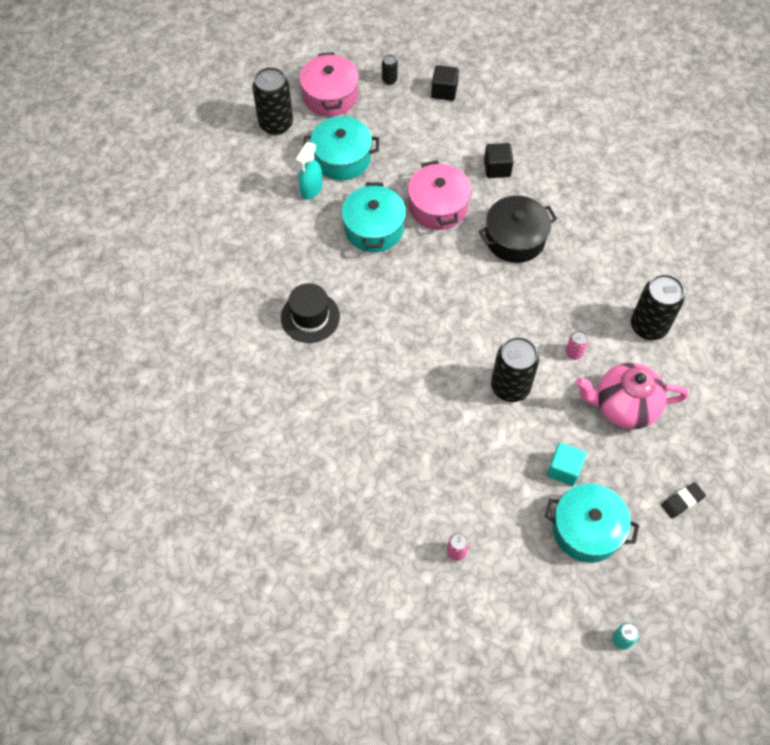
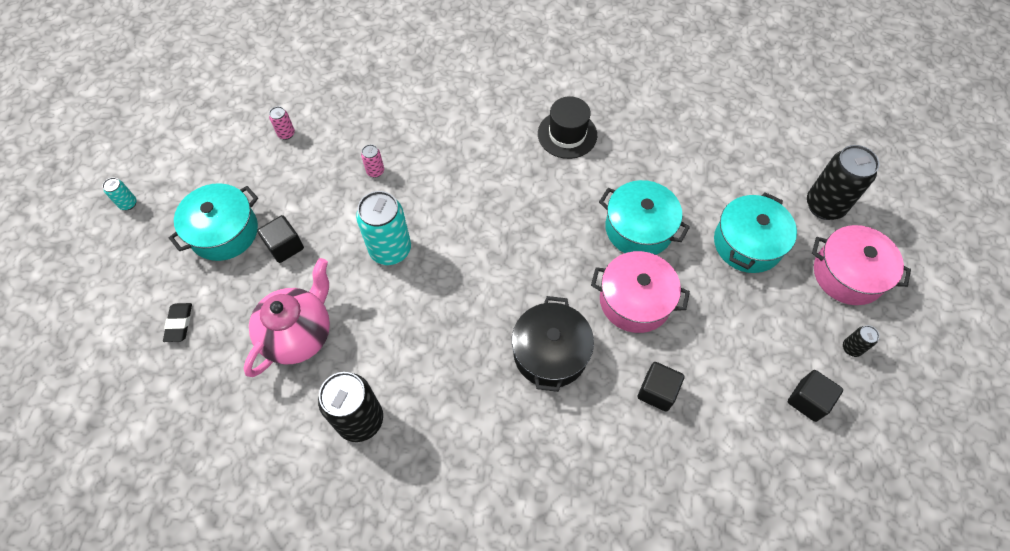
camera: 120 degrees right, 0 degrees up
turquoise spray bottle [296,142,323,199] -> none
black can [491,337,539,402] -> turquoise can [356,191,411,265]
turquoise cube [547,442,586,486] -> black cube [257,215,304,263]
pink can [566,331,588,360] -> pink can moved to [361,144,384,178]

